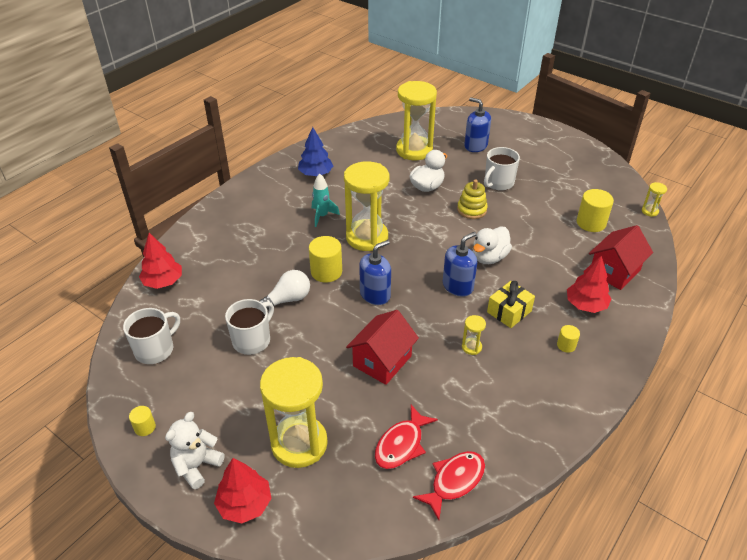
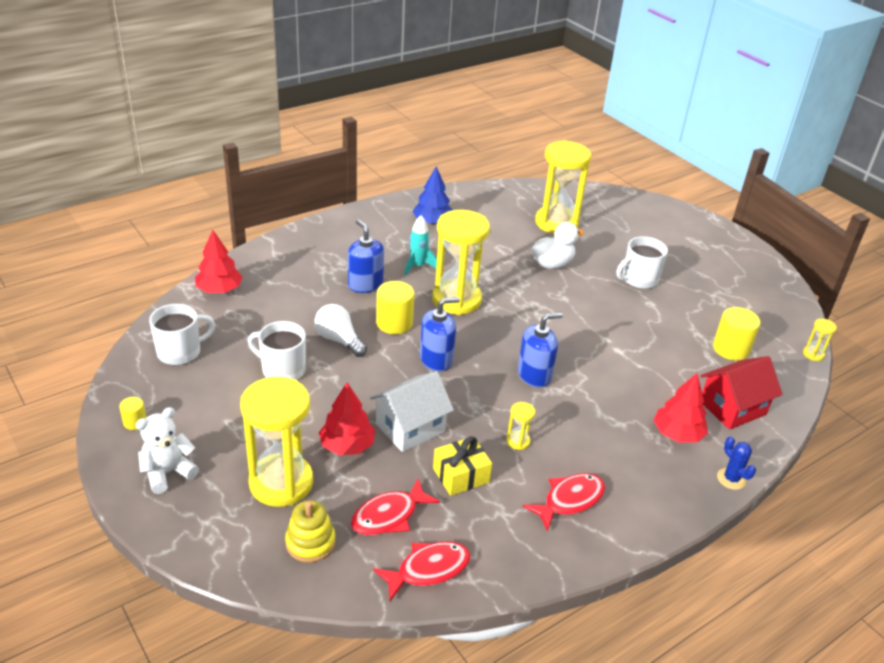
camera: 15 degrees right, 5 degrees down
red tree [214,458,272,524] -> red tree moved to [319,383,375,455]
white mug [225,299,274,355] -> white mug turned 120 degrees counterclockwise [248,321,306,380]
white light bulb [260,270,310,310] -> white light bulb turned 120 degrees counterclockwise [315,304,367,357]
red house [346,310,419,385] -> white house [370,371,454,452]
yellow stacking toy [457,180,488,219] -> yellow stacking toy moved to [285,500,336,563]
blue soap dispenser [464,97,491,152] -> blue soap dispenser moved to [348,219,384,293]
white duck [473,226,512,264] -> none
yellow gift [487,281,535,328] -> yellow gift moved to [433,436,492,496]
yellow cylinder [557,325,580,353] -> none
none -> red fish [523,473,605,531]
none -> blue cactus [717,436,756,490]

